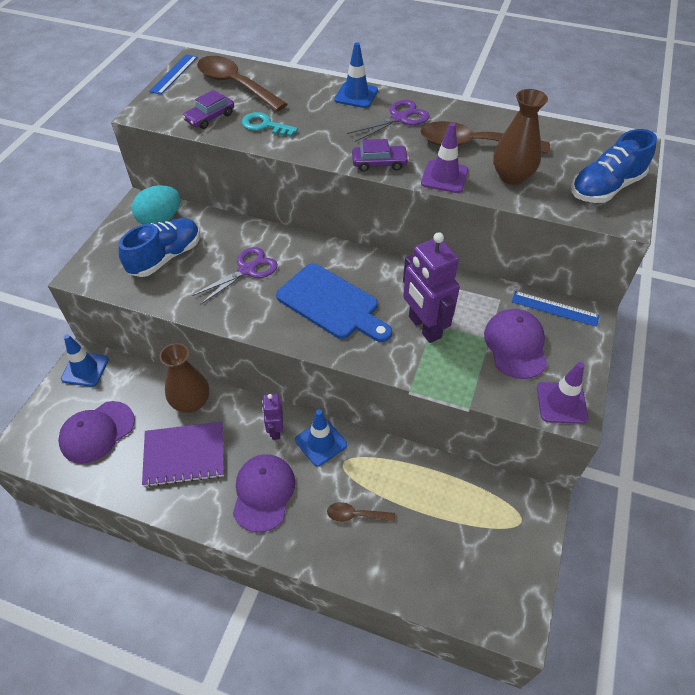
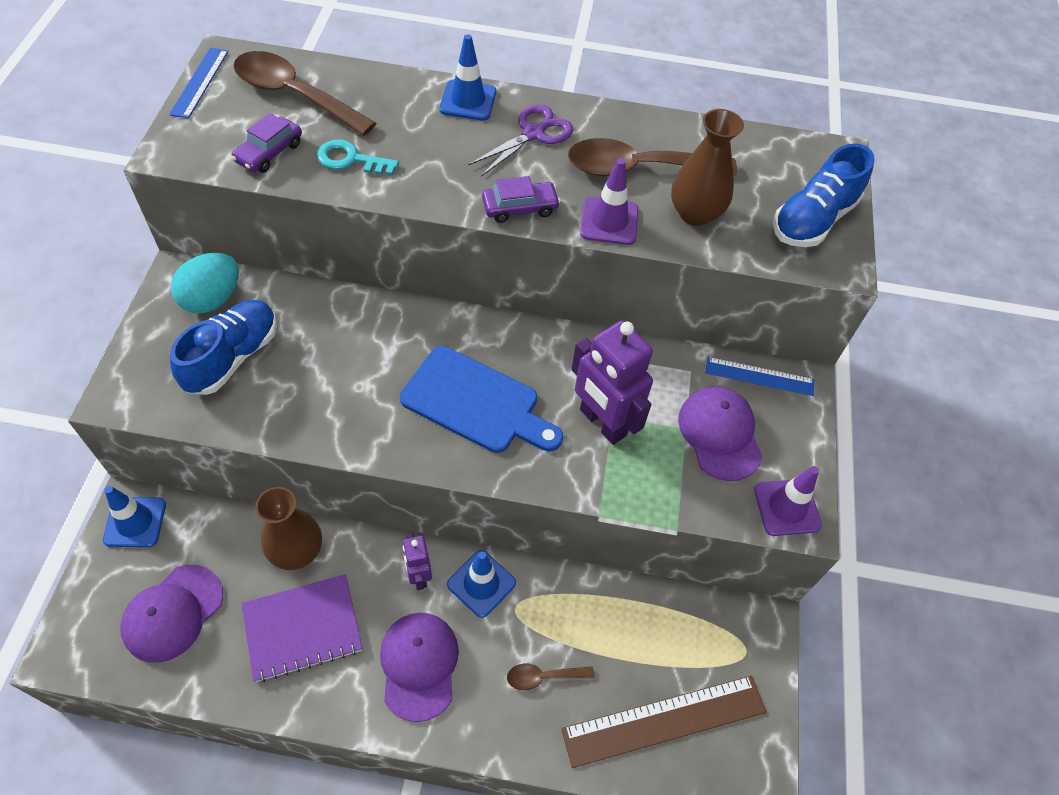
camera: 15 degrees left, 5 degrees up
purple scissors [192,247,278,305] -> none
none -> brown ruler [561,676,766,768]

